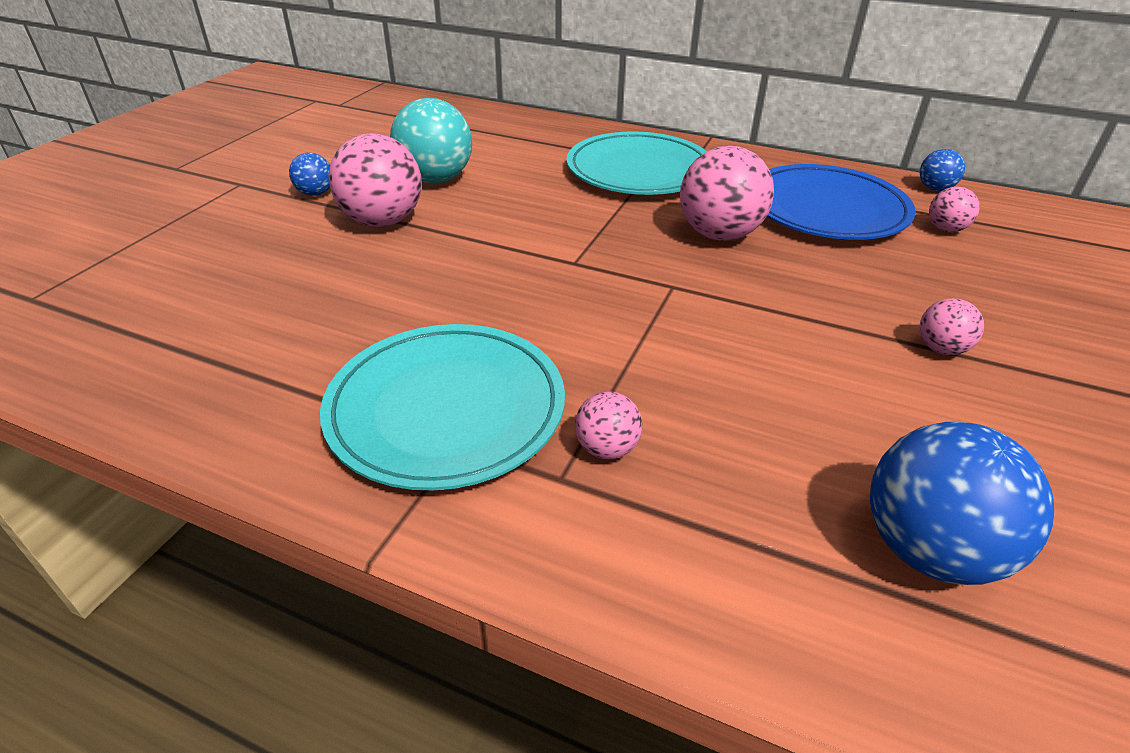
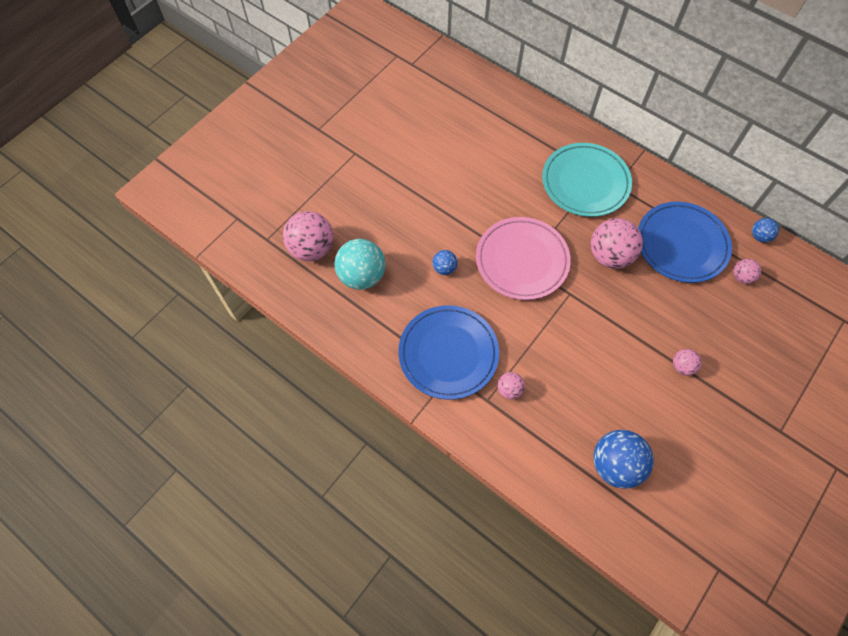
camera: 15 degrees right, 25 degrees up
blue ball [289,153,330,196] -> blue ball moved to [433,250,458,275]
turquoise plate [320,324,565,490] -> blue plate [398,305,499,400]
pink ball [329,133,422,227] -> pink ball moved to [283,211,333,261]
turquoise ball [390,98,472,183] -> turquoise ball moved to [334,239,386,290]
none -> pink plate [476,217,571,300]

